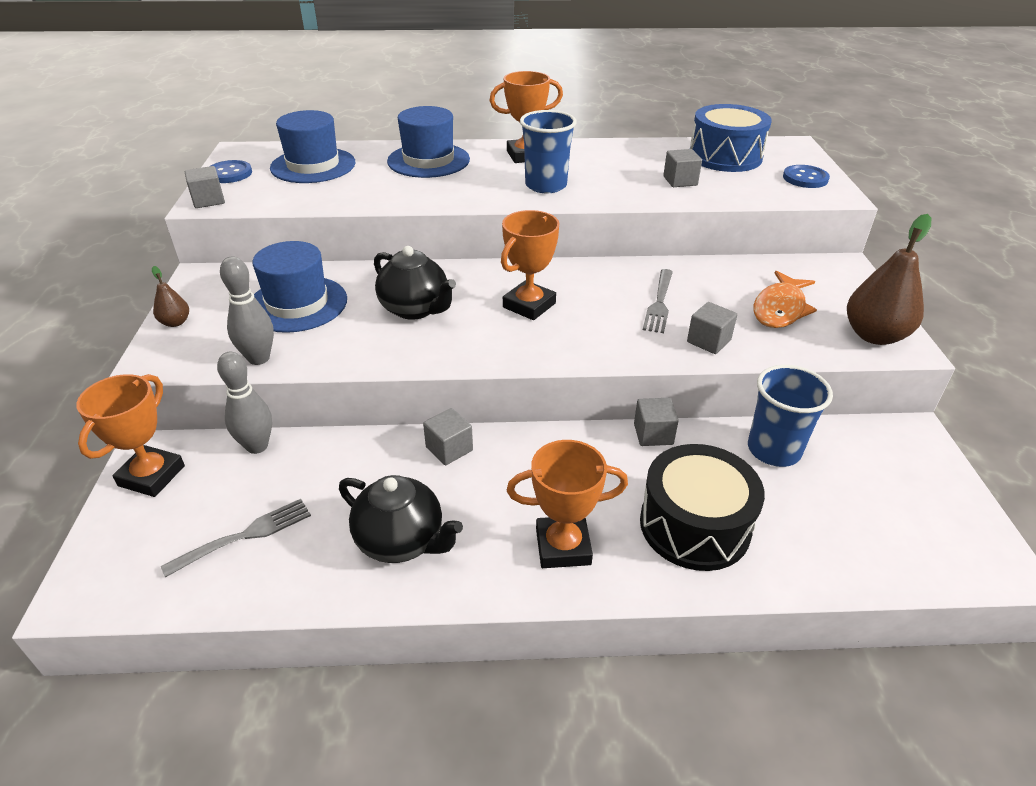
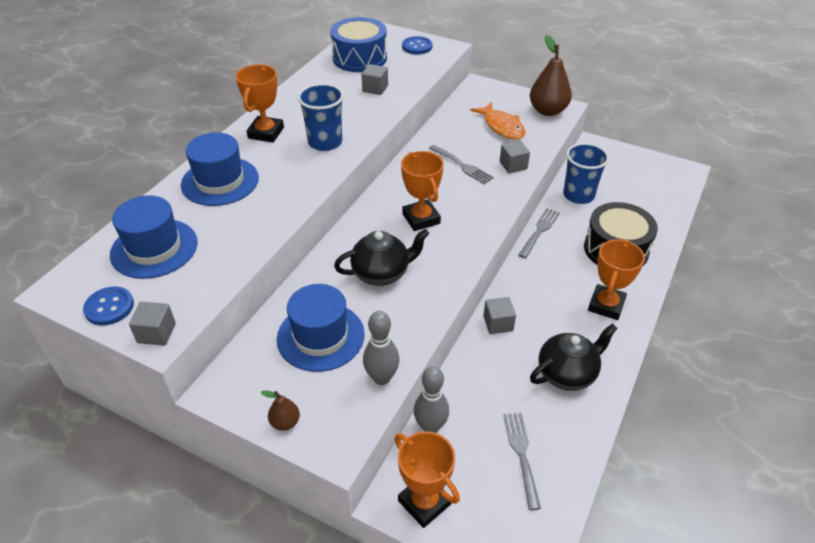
camera: 60 degrees left, 5 degrees up
grey cube [634,398,679,446] -> grey fork [518,208,560,258]

